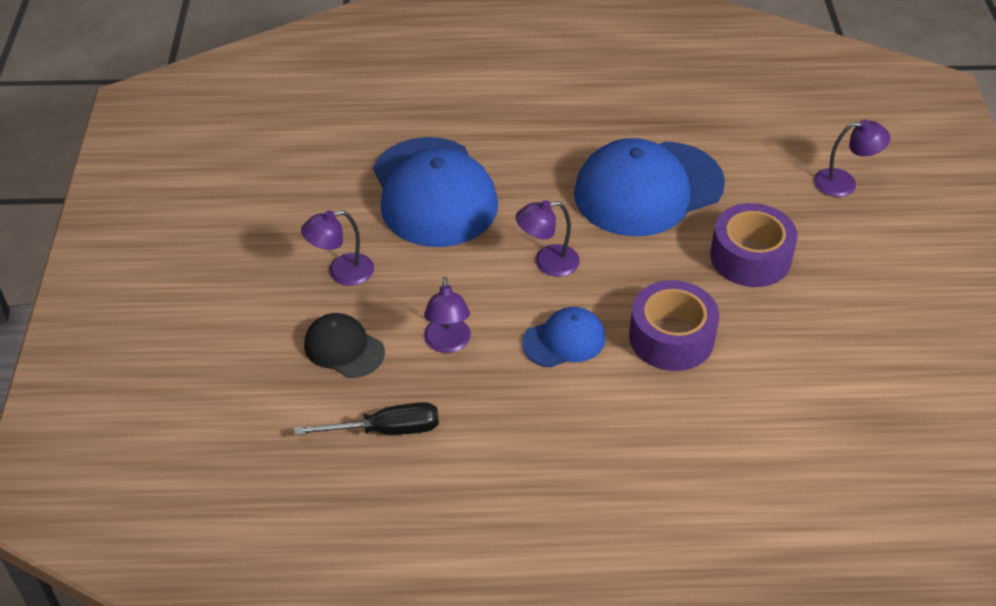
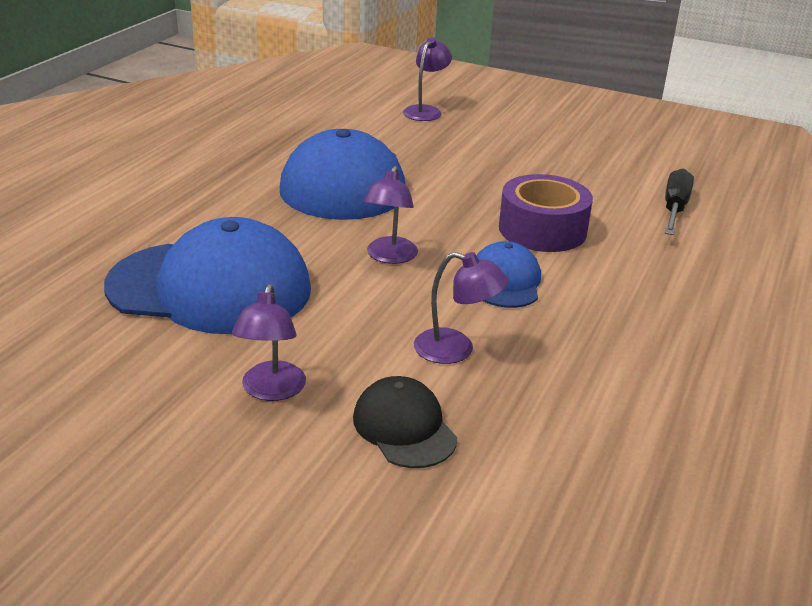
camera: 65 degrees left, 15 degrees down
black screwdriver [294,402,439,435] -> black screwdriver moved to [665,168,694,235]
black cap [304,313,385,378] -> black cap turned 90 degrees clockwise [353,376,458,468]
purple tape [710,203,798,287] -> none

